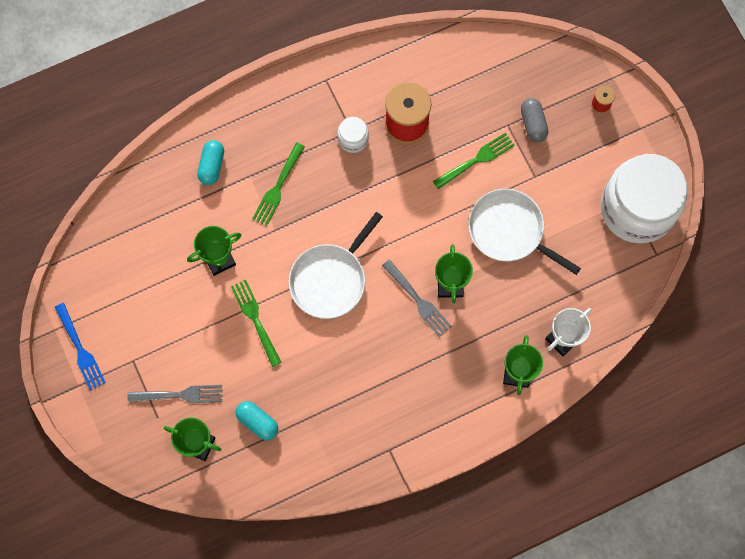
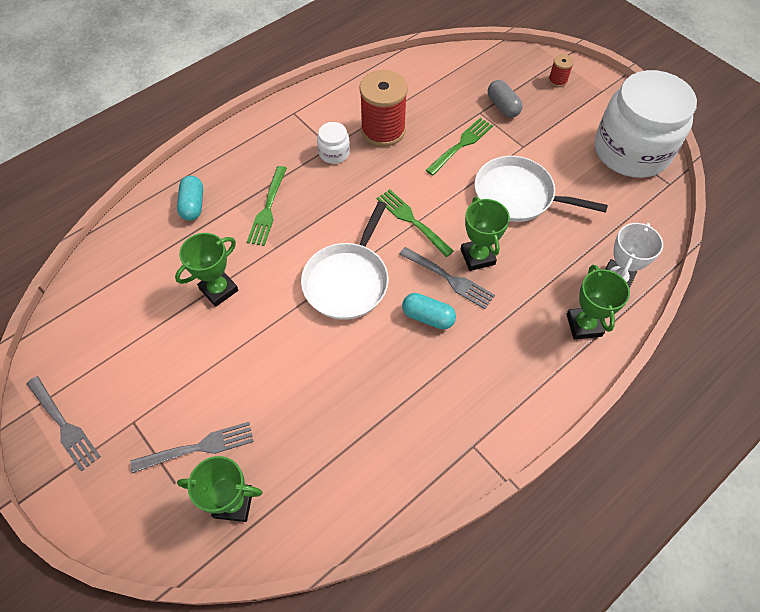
camera: 15 degrees left, 15 degrees down
blue fork [55,303,106,390] -> grey fork [27,376,101,471]
green fork [231,280,282,367] -> green fork moved to [377,189,454,257]
turquoise capsule [236,401,278,440] -> turquoise capsule moved to [402,293,456,329]

